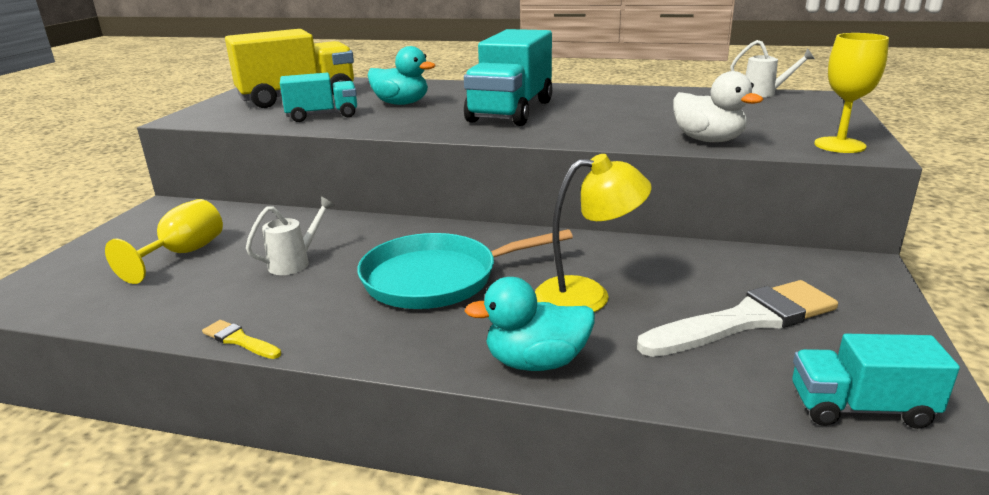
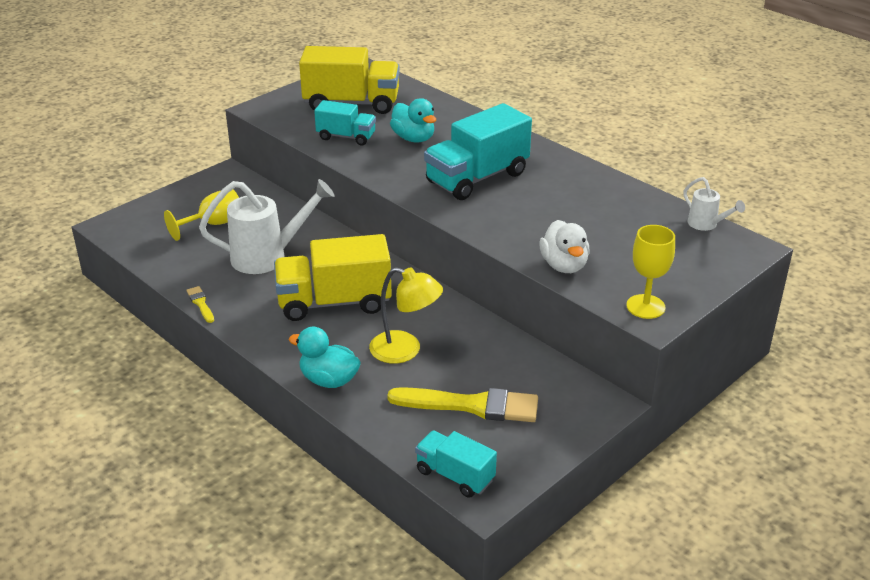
camera: 30 degrees right, 10 degrees up
white watering can [246,196,335,275] -> white watering can [199,179,334,274], size x1.97
turquoise pan [357,229,573,309] -> yellow truck [274,234,392,321]
white brush [637,280,838,357] -> yellow brush [387,387,538,422]

